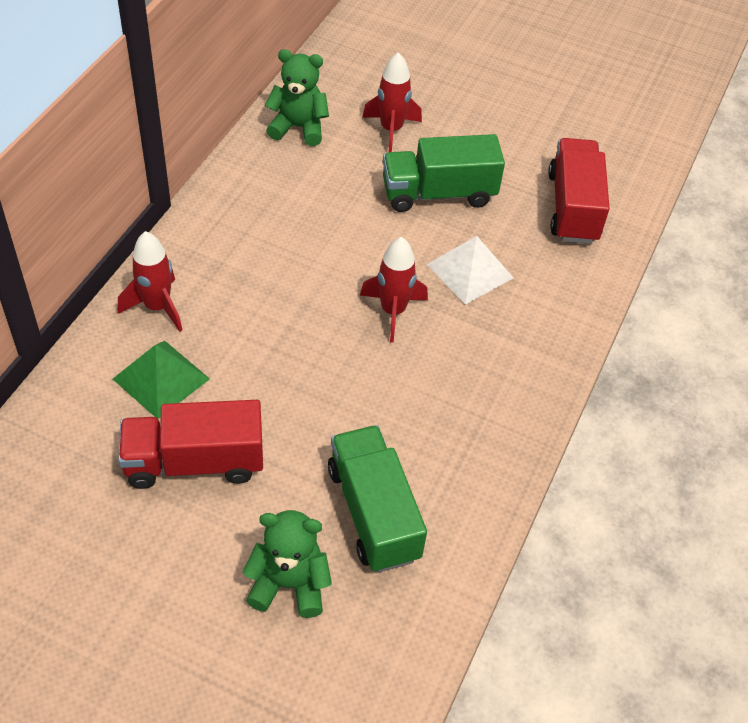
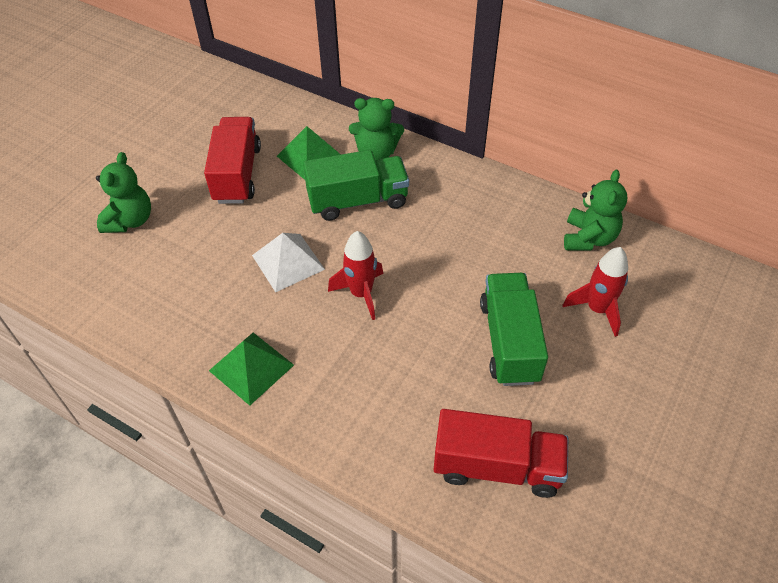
camera: 100 degrees right, 0 degrees up
red rocket [118,231,182,332] -> green teddy bear [349,98,404,162]
green truck [328,425,427,572] -> green truck moved to [303,150,409,221]
white pyramid [427,236,514,305] -> white pyramid moved to [252,233,325,292]
none -> green pyramid [209,333,294,406]

